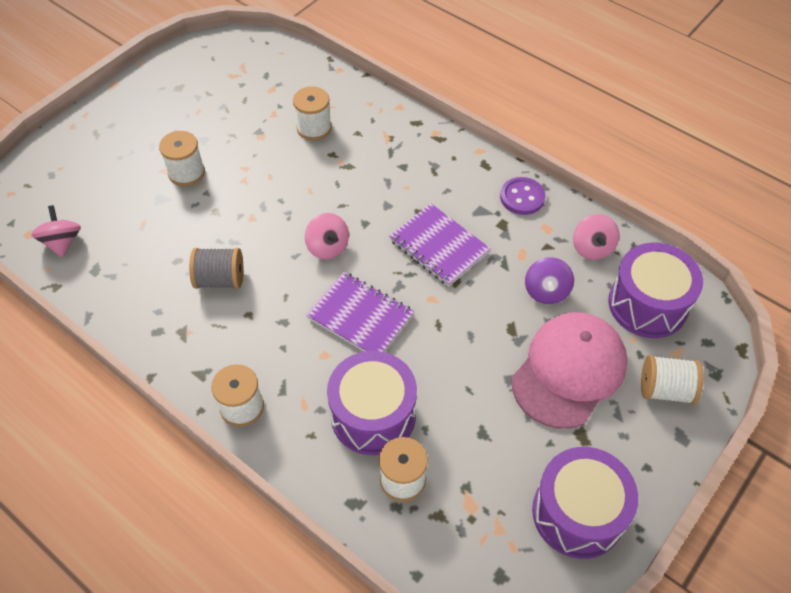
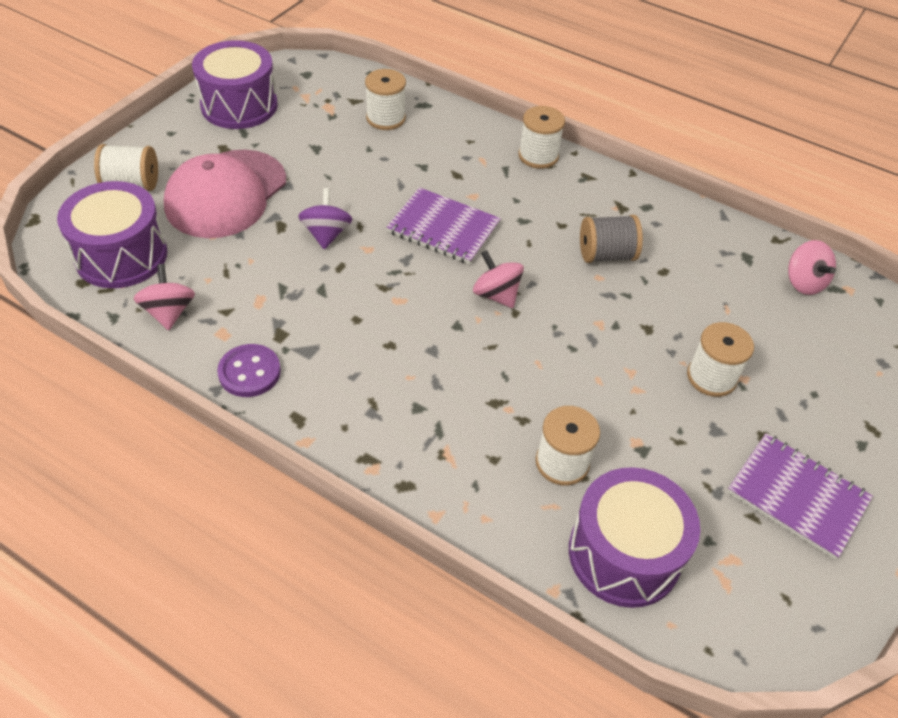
camera: 170 degrees right, 5 degrees down
purple drum [327,351,417,455] -> purple drum moved to [569,467,700,608]
purple notebook [389,203,491,286] -> purple notebook moved to [727,433,873,560]
purple spinning top [525,257,574,304] -> purple spinning top moved to [298,188,352,250]

